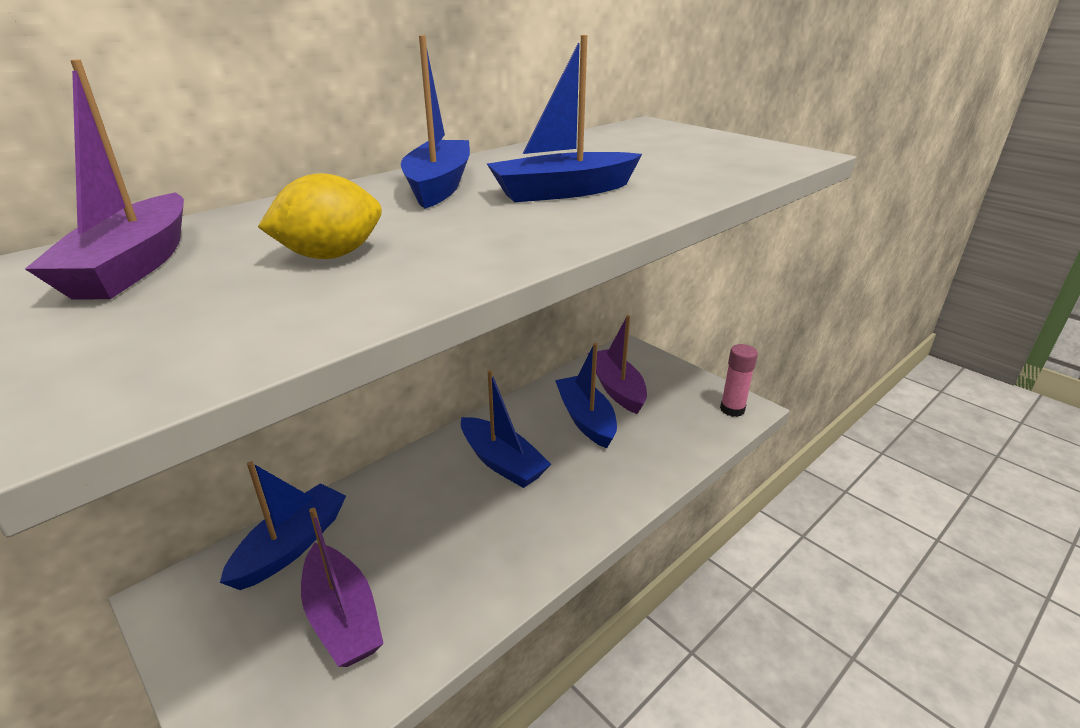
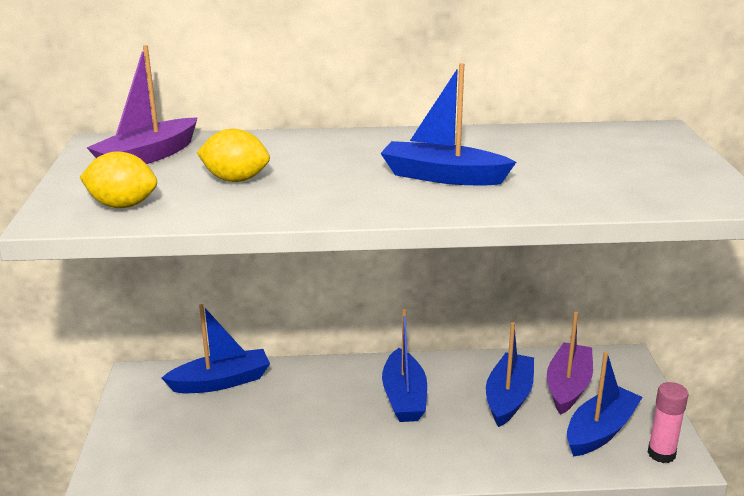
camera: 40 degrees right, 5 degrees down
purple boat [301,508,384,667] -> none
blue boat [401,35,470,209] -> blue boat moved to [567,352,643,457]
none -> yellow lemon [80,151,157,208]

